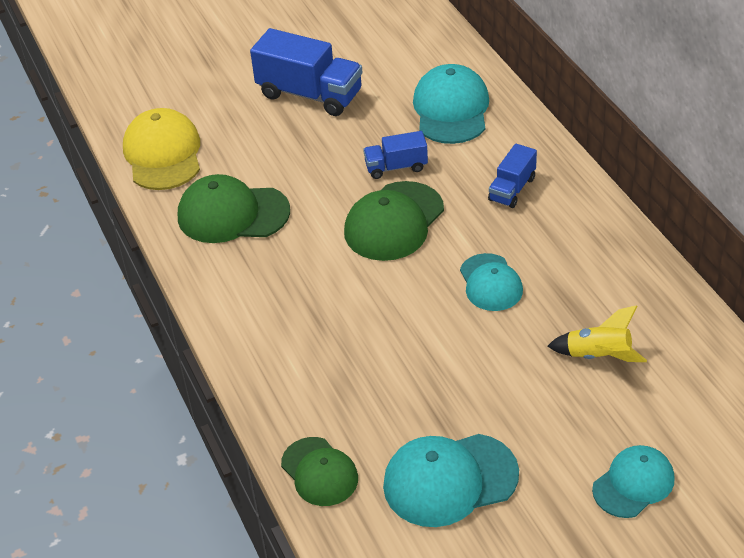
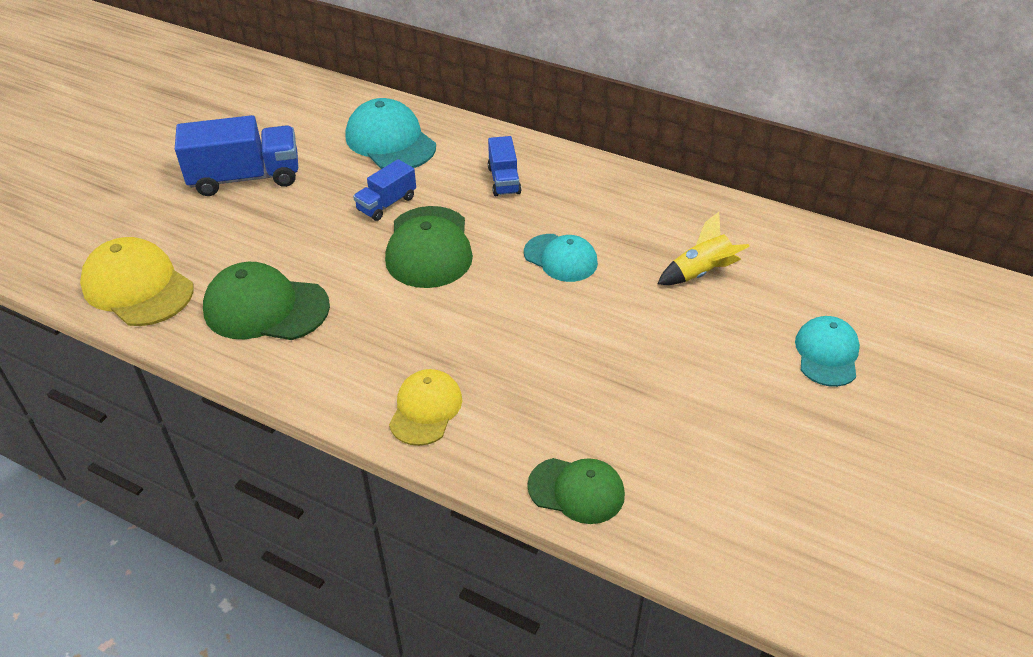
camera: 40 degrees left, 0 degrees up
green cap [178,174,290,243] -> green cap turned 45 degrees clockwise [203,262,330,340]
turquoise cap [383,434,519,527] -> none
none -> yellow cap [389,369,462,446]

